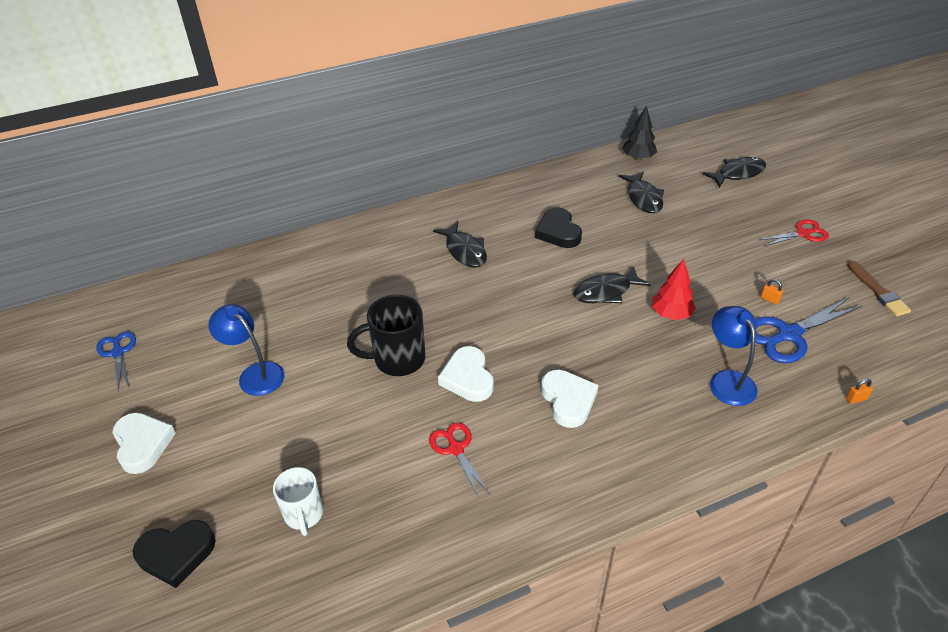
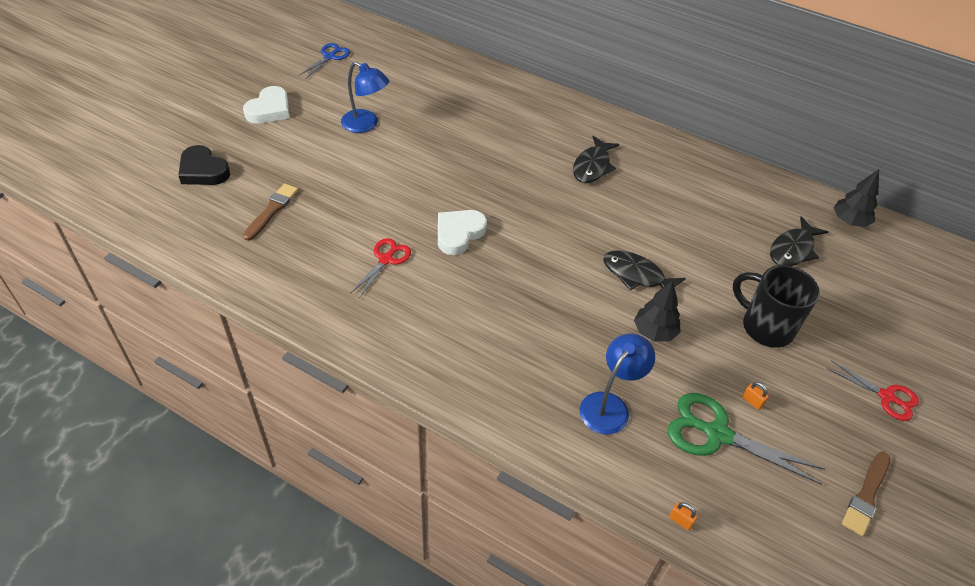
camera: 50 degrees right, 5 degrees up
blue lamp [208,304,285,396] -> blue lamp turned 120 degrees clockwise [341,62,389,133]
white mug [273,467,323,536] -> brown brush [243,184,298,241]
black mug [347,295,426,376] -> black mug moved to [733,265,820,348]
black heart [535,208,582,248] -> none
white heart [541,370,598,428] -> none
red tree [652,259,696,320] -> black tree [634,280,680,342]
black fish [703,157,766,188] -> none
blue scissors [755,297,862,363] -> green scissors [668,393,825,485]
orange padlock [761,279,784,305] -> orange padlock turned 45 degrees counterclockwise [742,382,769,410]

